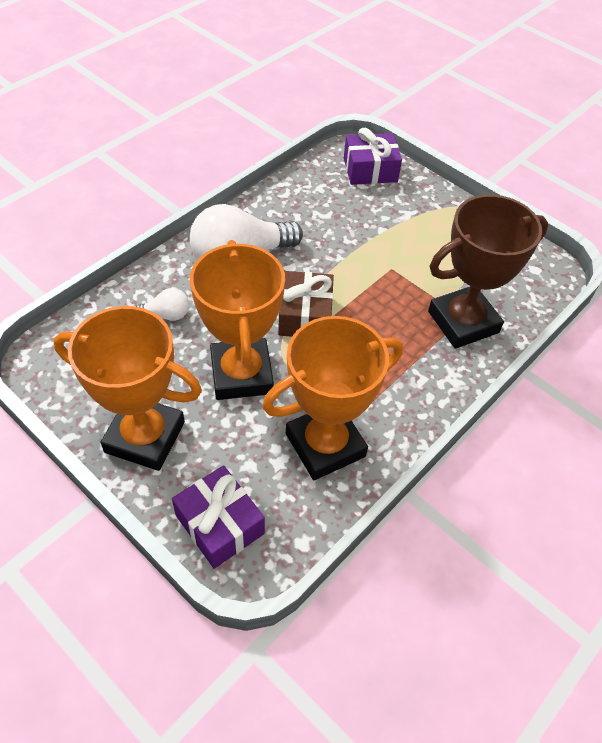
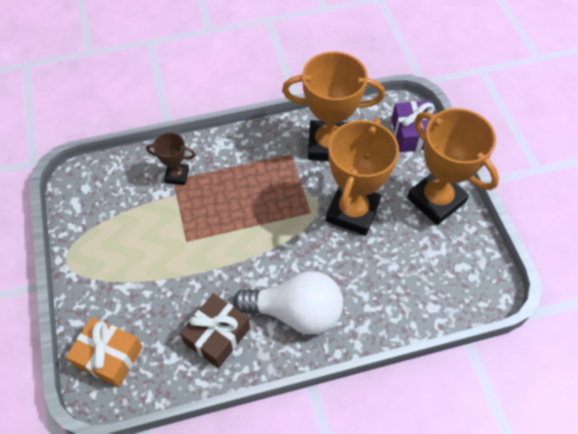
camera: 145 degrees left, 5 degrees up
white light bulb [134,288,189,321] -> none
brown gift [278,271,334,337] -> brown gift moved to [180,293,250,368]
purple gift [344,128,402,185] -> orange gift [66,317,143,387]
brown trophy [428,195,548,349] -> brown trophy [146,133,195,185], size x0.50

